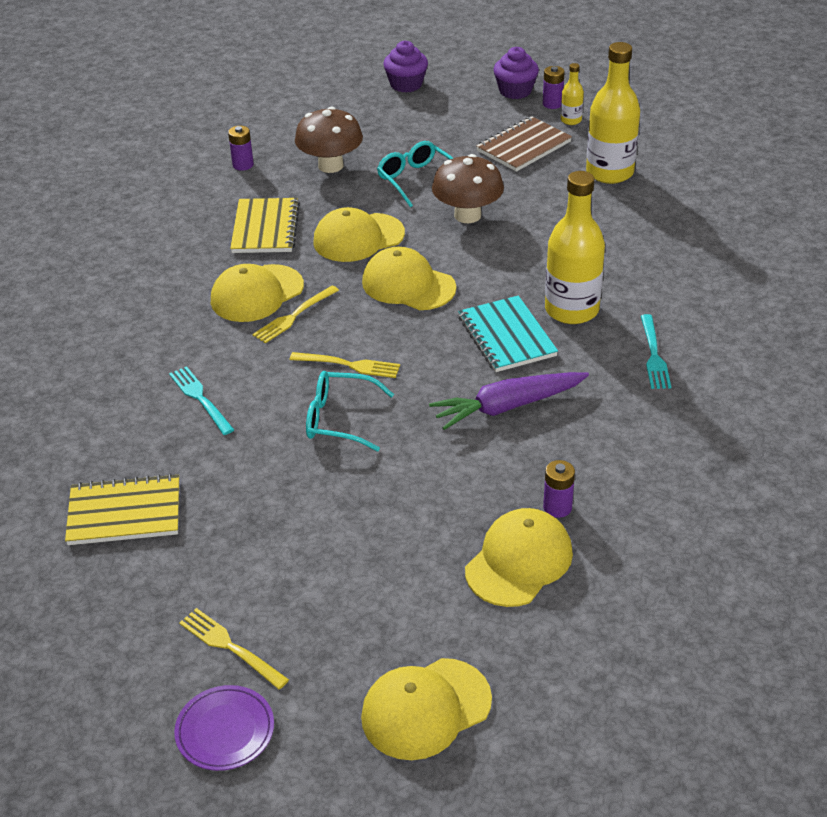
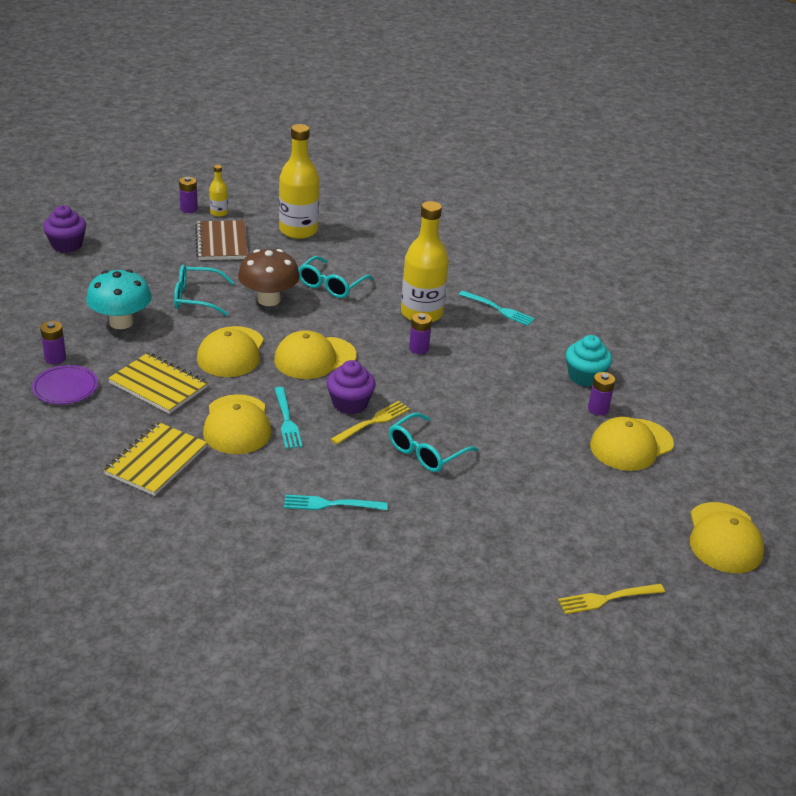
camera: 60 degrees left, 5 degrees down
yellow notebook [65,473,179,545] -> yellow notebook moved to [103,422,207,496]
purple plate [174,685,274,771] -> purple plate moved to [32,365,98,404]
yellow fork [252,285,339,344] -> turquoise fork [274,387,303,449]
brown mushroom [295,107,363,173] -> turquoise mushroom [86,269,152,329]
purple carrot [429,372,589,430] -> none
turquoise notebook [458,295,558,372] -> purple battery [409,313,432,354]
yellow cap [465,508,573,607] -> yellow cap turned 105 degrees counterclockwise [590,417,674,471]
purple cupcake [493,47,539,99] -> purple cupcake moved to [327,360,376,414]
none -> turquoise glasses [298,256,373,298]
none -> turquoise cupcake [566,335,612,387]

